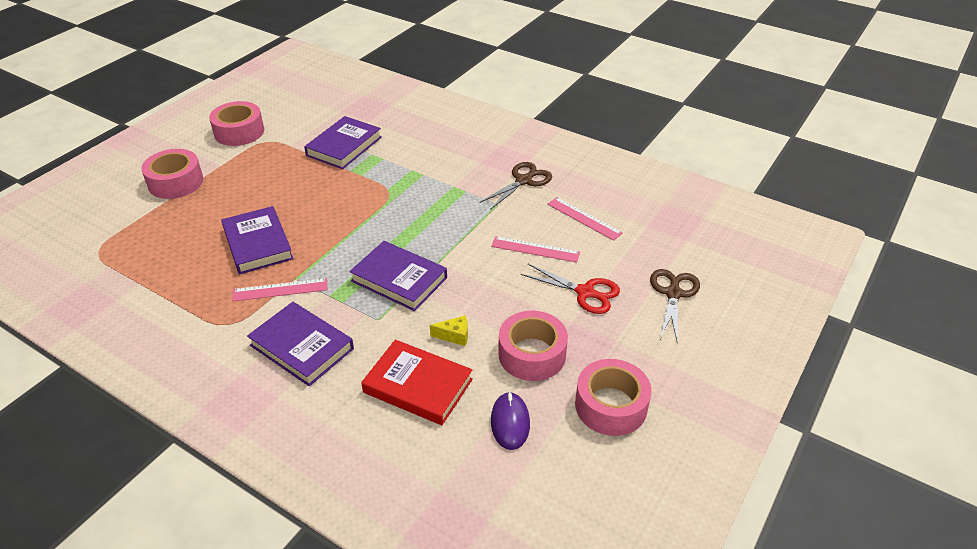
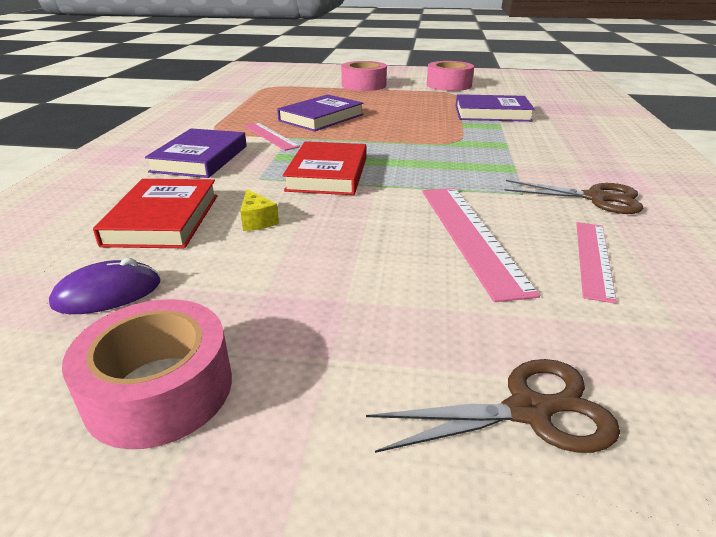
camera: 65 degrees right, 10 degrees down
purple book [349,241,447,311] -> red book [282,141,366,195]
pink ruler [491,236,580,263] -> pink ruler [422,188,540,302], size x1.58
pink tape [498,311,568,381] -> none
red scissors [521,264,620,314] -> none

